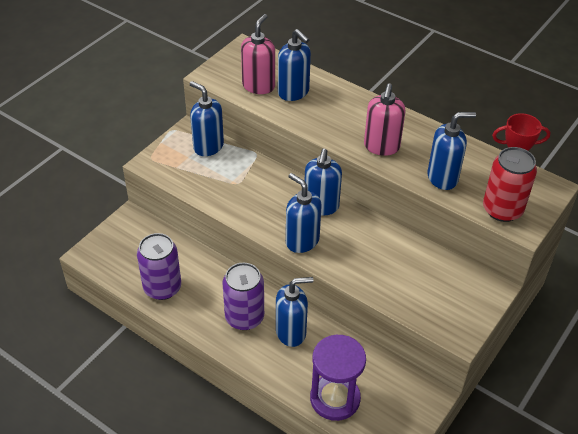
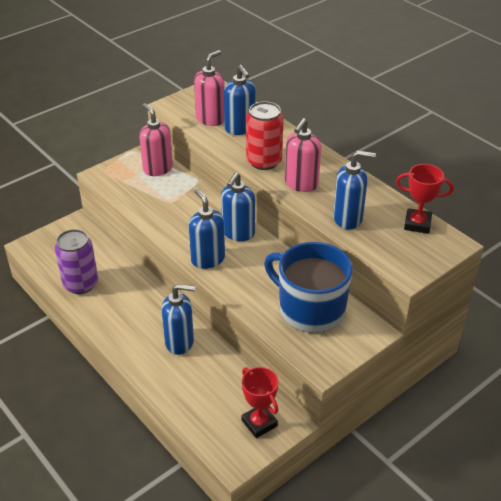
camera: 15 degrees right, 5 degrees down
blue soap dispenser [190,81,224,156] -> pink soap dispenser [139,103,173,176]
purple can [222,263,264,330] -> none
purple hourglass [310,335,366,421] -> none
red can [483,147,537,222] -> red can moved to [246,101,284,170]
none -> red trophy [242,367,279,438]
none -> blue mug [264,242,353,333]

